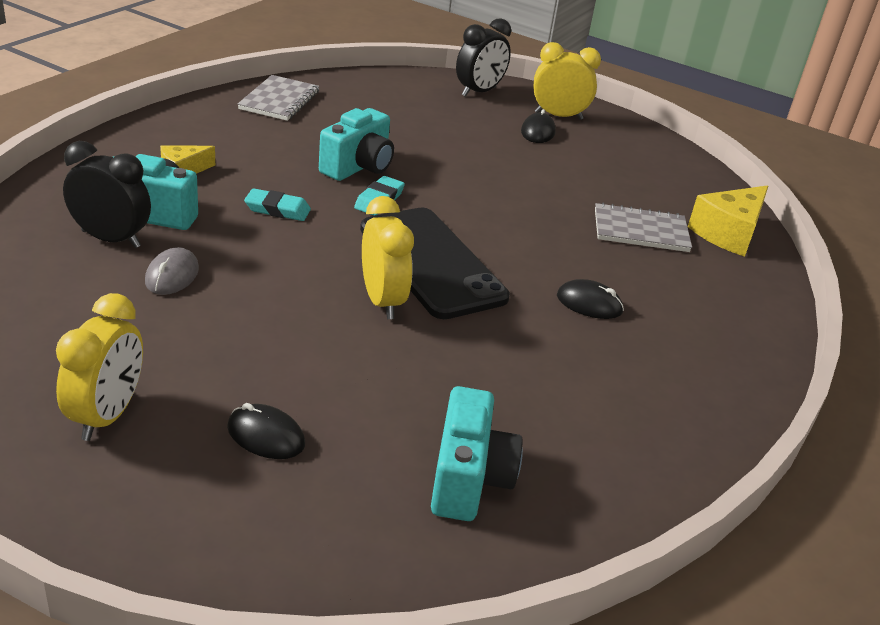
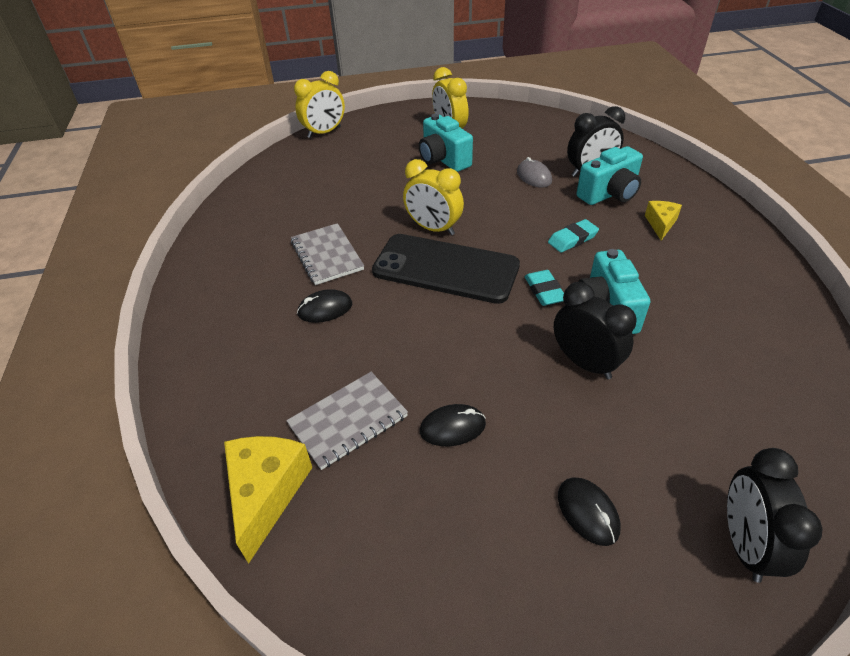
camera: 145 degrees right, 10 degrees up
black mouse [227,403,305,459] -> black mouse moved to [420,404,486,446]
grey notebook [238,75,320,121] -> grey notebook moved to [291,223,364,285]
turquoise camera [431,386,523,521] -> turquoise camera moved to [419,114,473,172]
yellow clock [533,42,601,120] -> yellow clock moved to [294,71,345,138]
none -> black clock [554,282,637,379]

